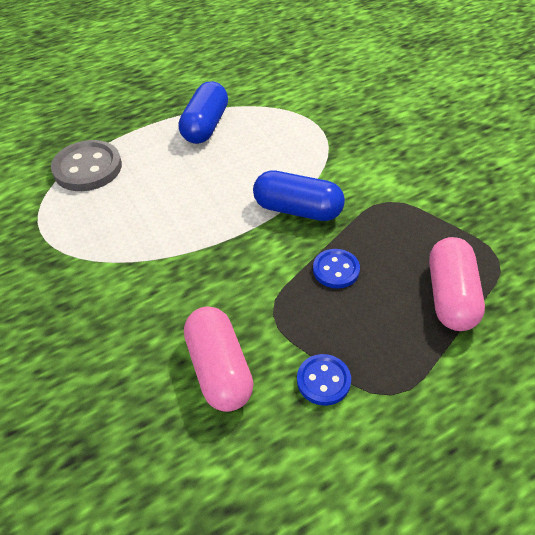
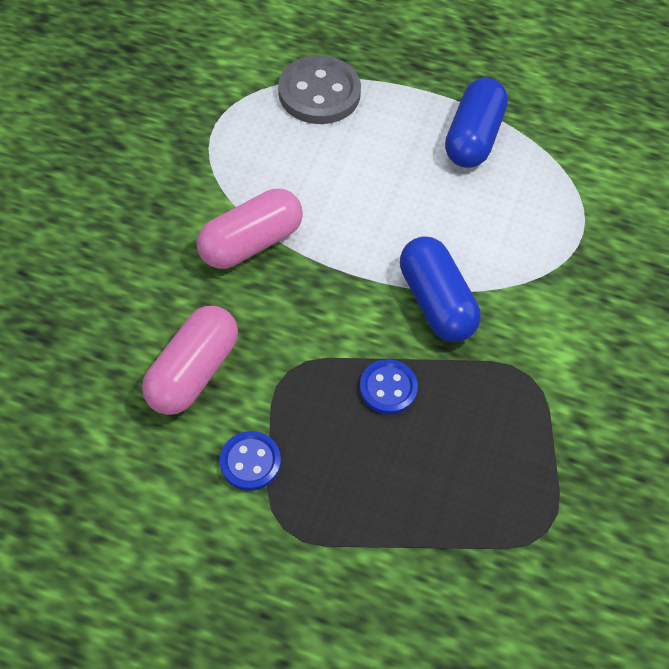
camera: 45 degrees right, 10 degrees up
blue capsule [179,81,228,144] -> blue capsule turned 45 degrees counterclockwise [445,78,508,168]
pink capsule [429,237,485,331] -> pink capsule moved to [197,189,303,269]

